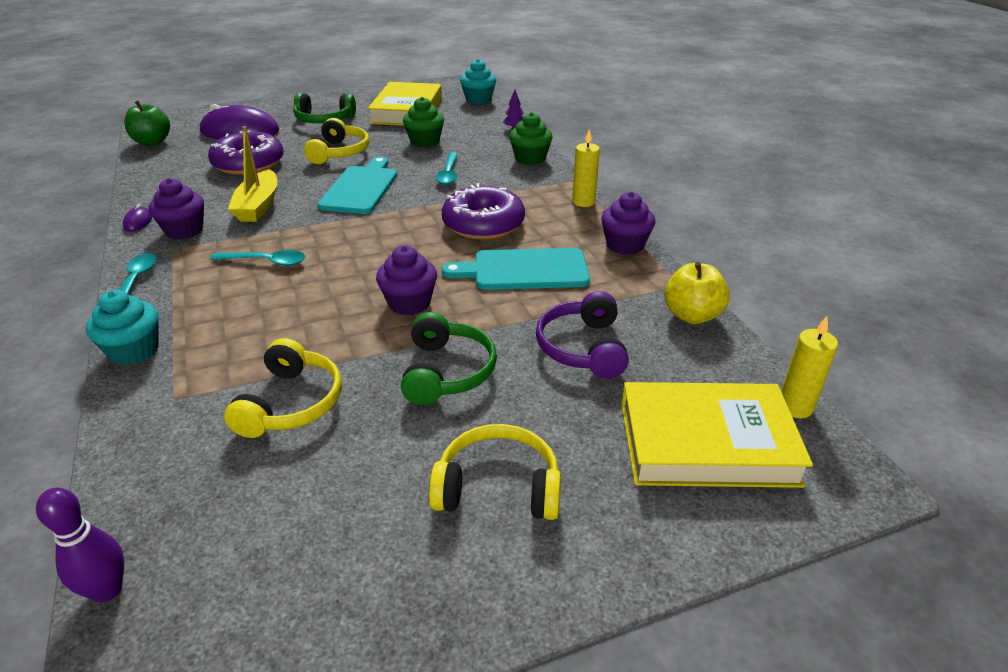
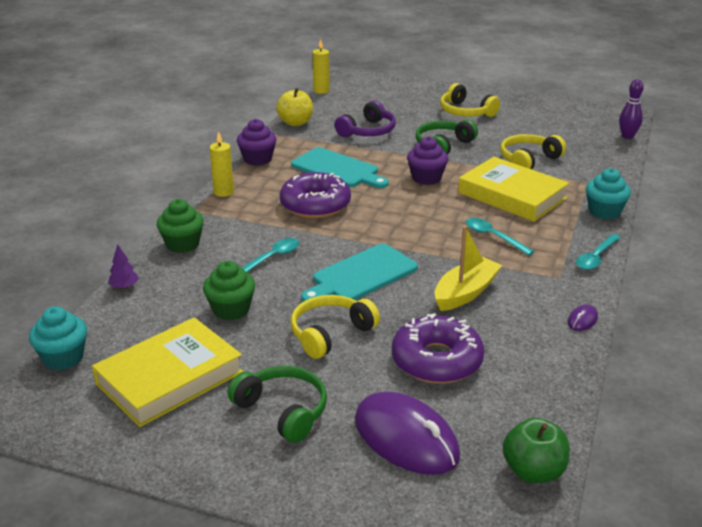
camera: 140 degrees left, 5 degrees down
purple cupcake [149,178,204,240] -> none
yellow book [621,382,813,488] -> yellow book moved to [458,157,569,222]

